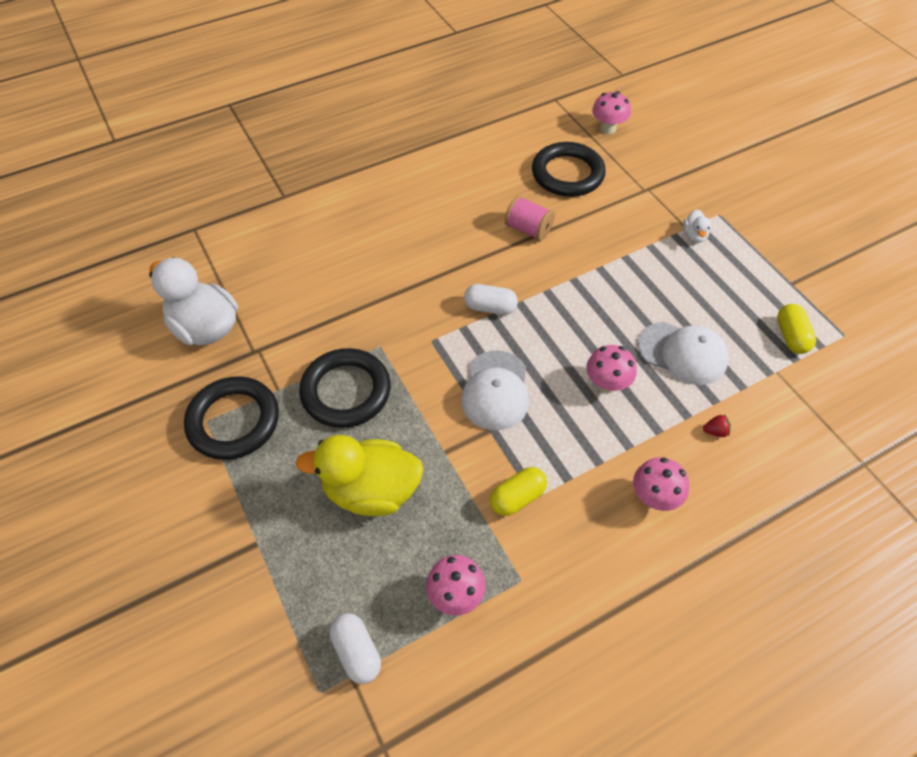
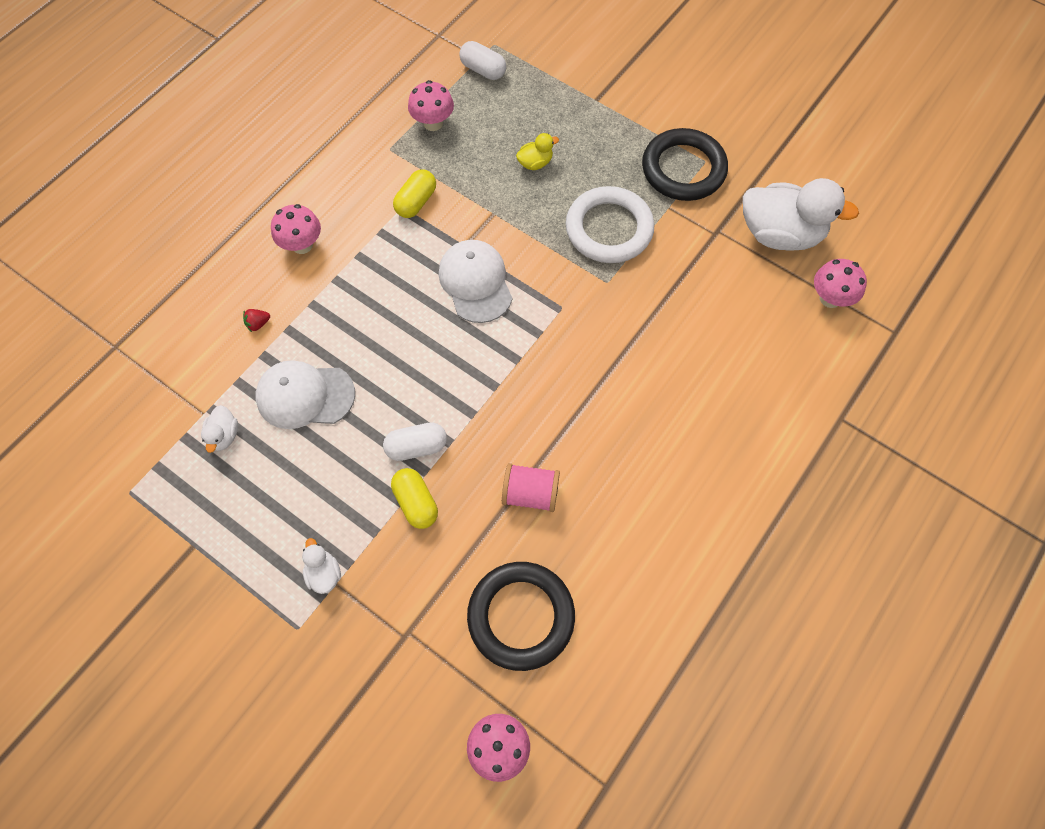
camera: 155 degrees right, 10 degrees up
yellow duck [296,435,424,516] -> yellow duck [516,133,559,170], size x0.44
black ring [299,348,391,428] -> white ring [566,186,654,263]
white capsule [464,284,518,315] -> white capsule moved to [383,422,447,461]
pink mushroom [586,345,637,393] -> pink mushroom moved to [814,259,867,308]
yellow capsule [777,304,816,354] -> yellow capsule moved to [391,468,438,529]
none -> white duck [201,405,238,453]

